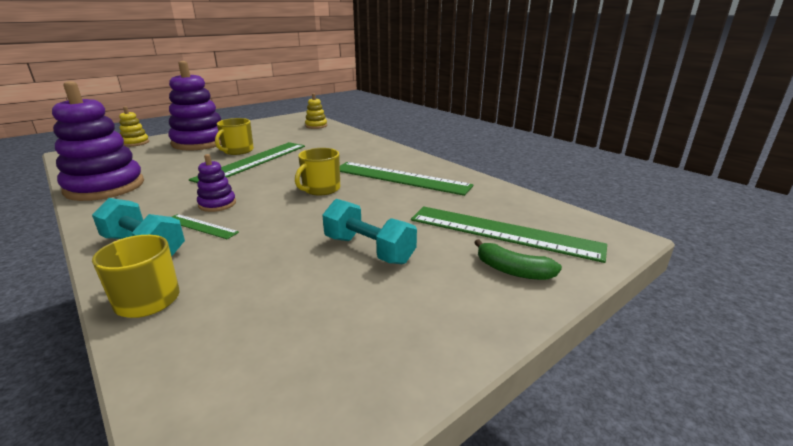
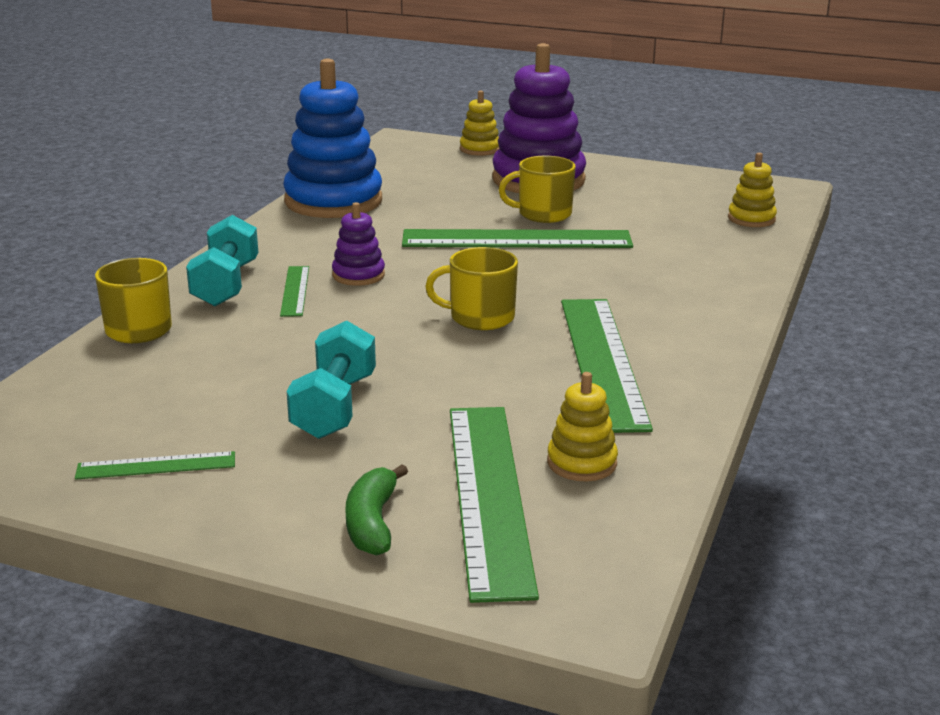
camera: 60 degrees right, 0 degrees up
purple stacking toy [52,81,144,201] -> blue stacking toy [283,58,382,218]
none -> green ruler [75,451,235,480]
none -> yellow stacking toy [547,372,618,481]

